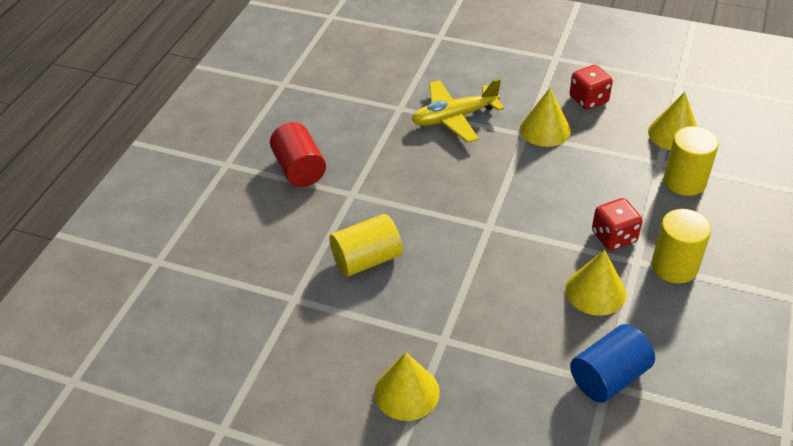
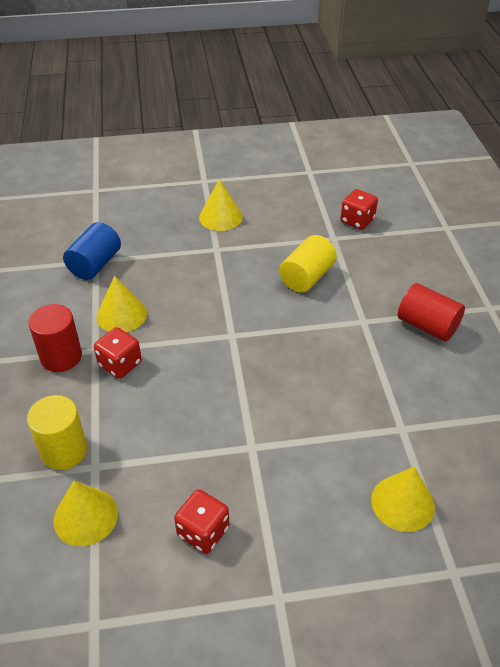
camera: 150 degrees right, 0 degrees up
yellow plane [412,79,504,143] -> none
yellow cone [520,88,571,147] -> yellow cone moved to [371,467,435,532]
yellow cylinder [652,209,711,284] -> red cylinder [28,304,82,372]
none -> red dice [341,189,378,230]

